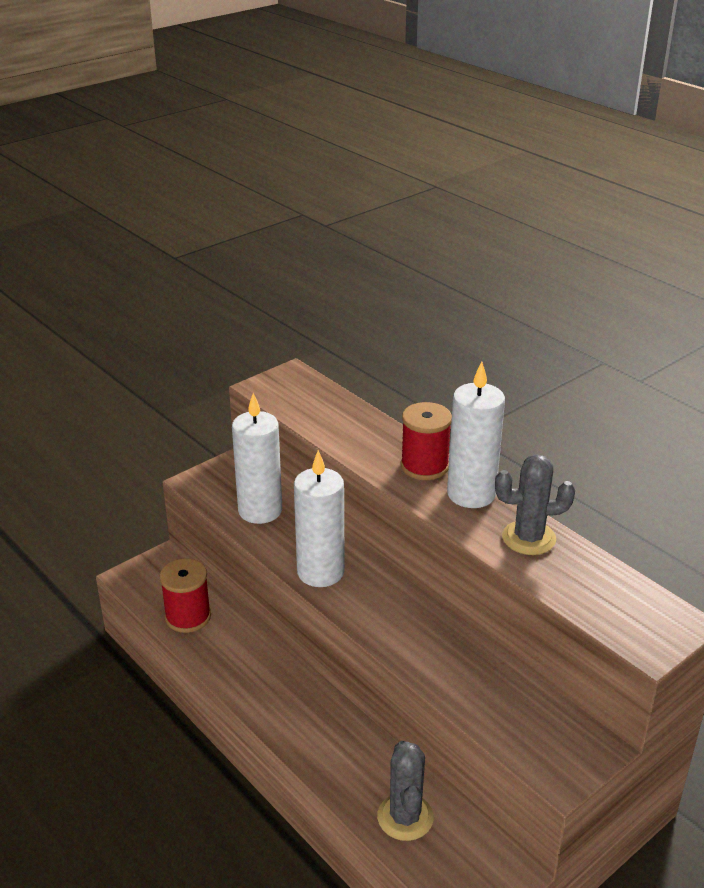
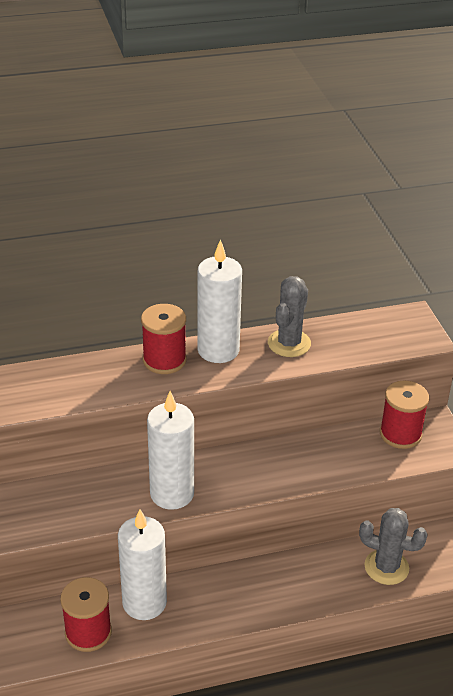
camera: 65 degrees left, 5 degrees up
white candle [232,393,282,524] -> white candle moved to [118,509,167,620]
none -> red spool [380,381,429,449]

